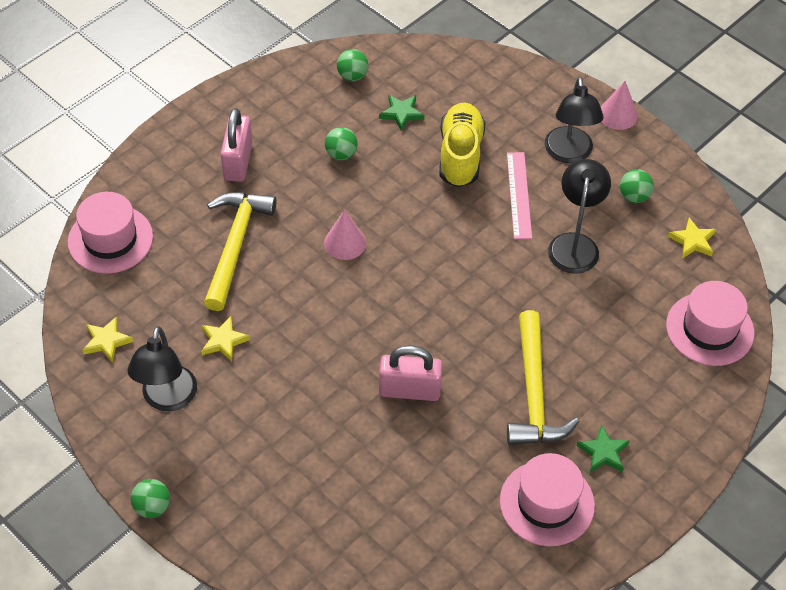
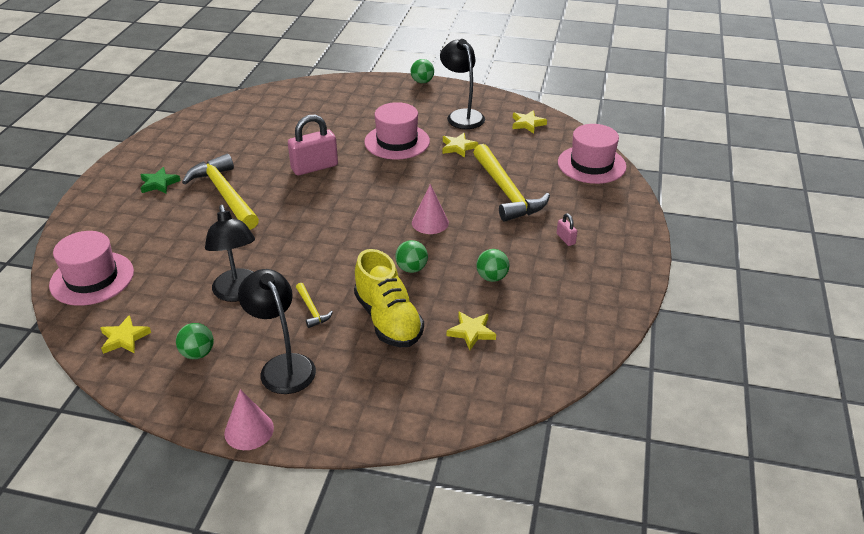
camera: 150 degrees right, 15 degrees down
pink padlock [221,108,253,182] -> pink padlock [557,213,577,246], size x0.46
green ball [337,49,368,81] -> green ball moved to [395,240,428,273]
green star [379,94,424,131] -> yellow star [447,312,496,350]
pink hat [500,453,595,546] -> pink hat moved to [364,102,430,160]
pink ruler [507,152,532,239] -> yellow hammer [296,283,333,328]

